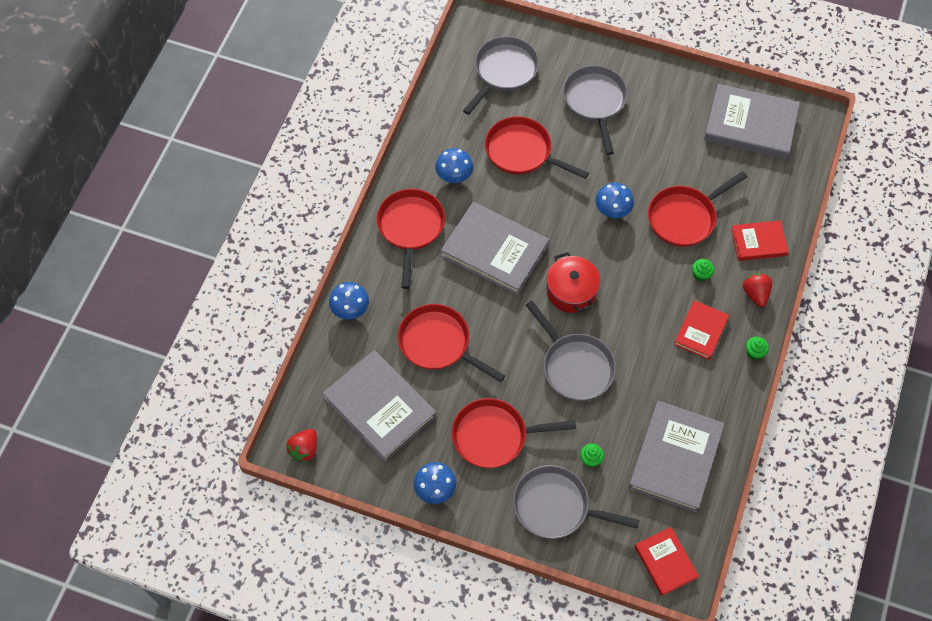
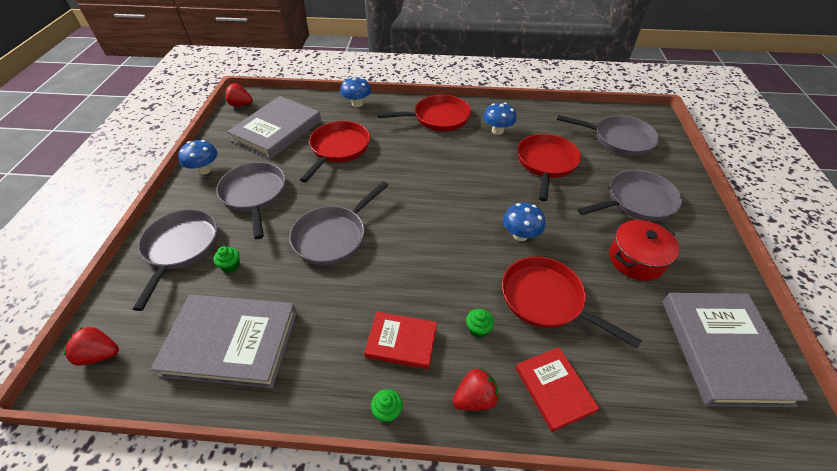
camera: 75 degrees right, 15 degrees down
grey book [441,202,549,295] -> none
red pan [452,398,576,468] -> grey pan [216,162,286,239]
red pot [547,252,600,313] -> red pot moved to [609,220,679,281]
red book [634,527,699,596] -> red strawberry [64,327,119,366]

